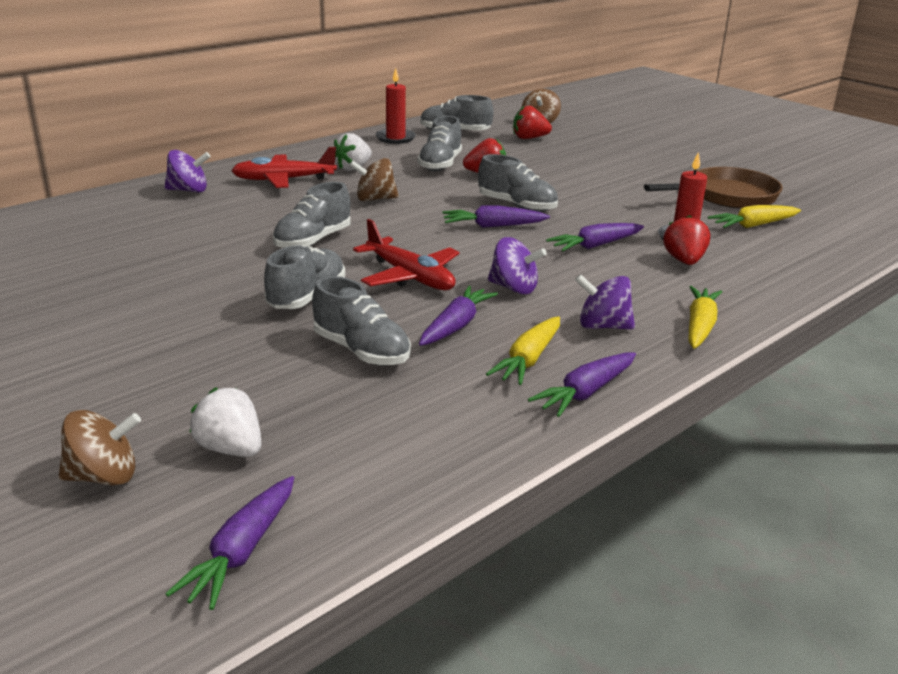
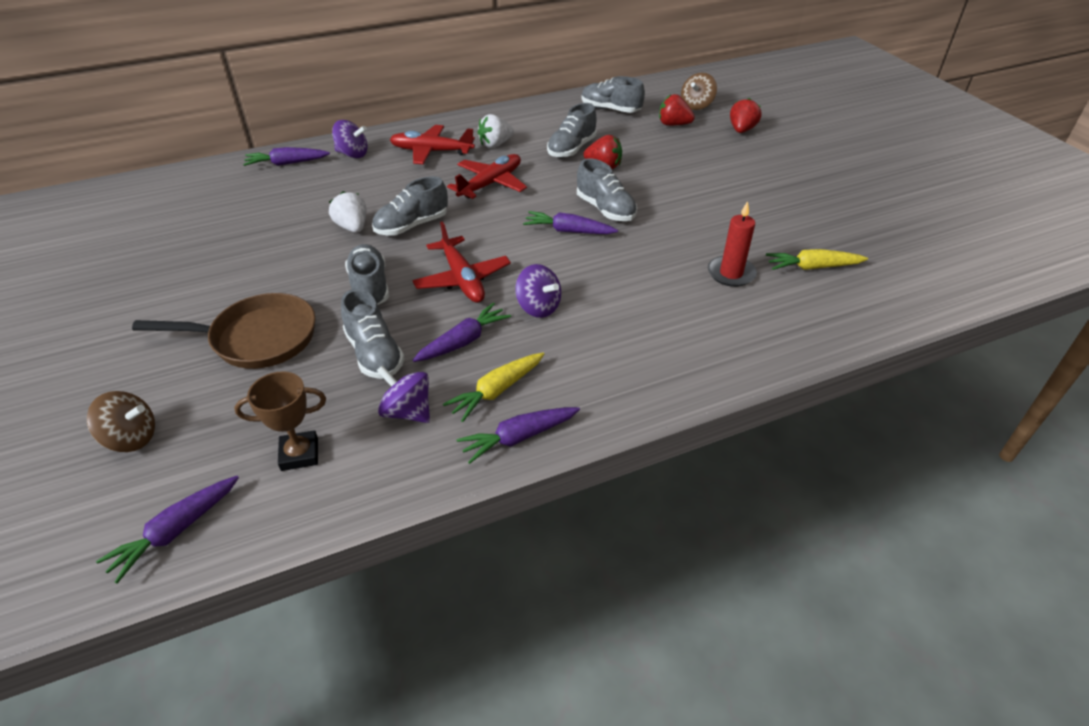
camera: 20 degrees right, 15 degrees up
white strawberry [190,387,261,457] -> white strawberry moved to [329,191,366,233]
grey shoe [264,245,345,309] -> grey shoe turned 60 degrees counterclockwise [345,244,389,305]
brown spinning top [349,158,399,201] -> red plane [447,154,527,199]
red candle [376,68,416,144] -> none
purple carrot [546,223,644,251] -> purple carrot moved to [243,147,330,166]
purple spinning top [575,274,635,330] -> purple spinning top moved to [377,365,430,423]
brown pan [644,167,783,209] -> brown pan moved to [132,293,316,369]
red strawberry [664,215,710,265] -> red strawberry moved to [730,98,762,133]
yellow carrot [688,286,722,349] -> none
none -> brown trophy [234,371,326,471]

